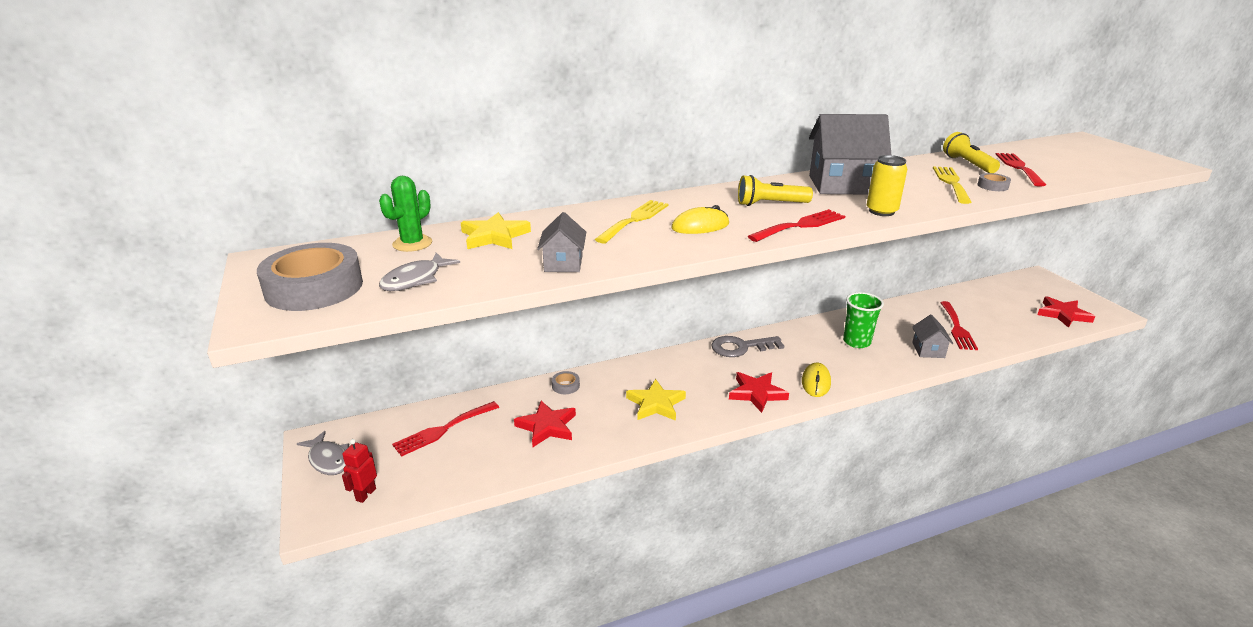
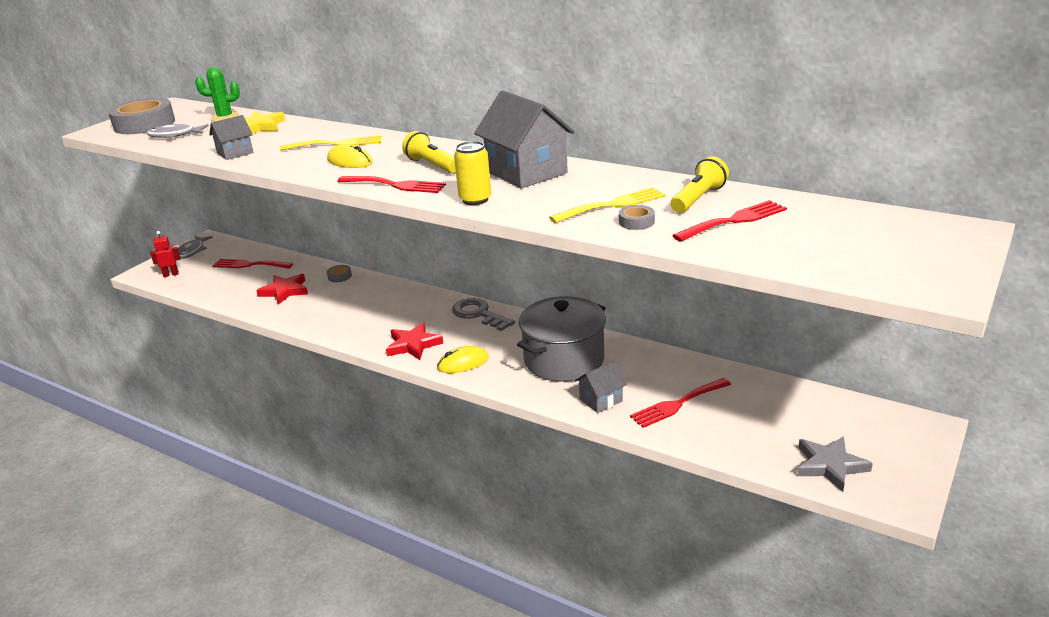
camera: 55 degrees right, 0 degrees up
yellow star [626,379,686,421] -> none
green cup [843,292,884,348] -> grey pot [517,296,606,382]
red star [1037,296,1095,328] -> grey star [797,436,873,492]

